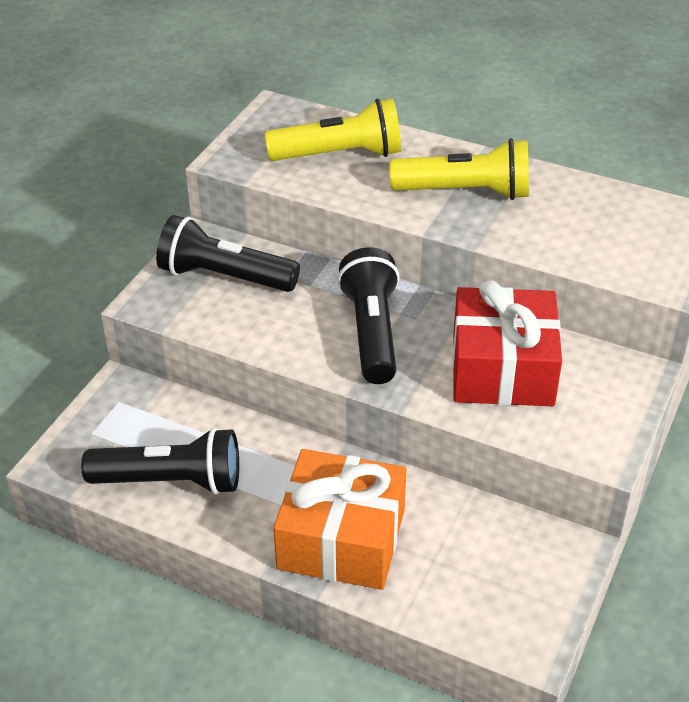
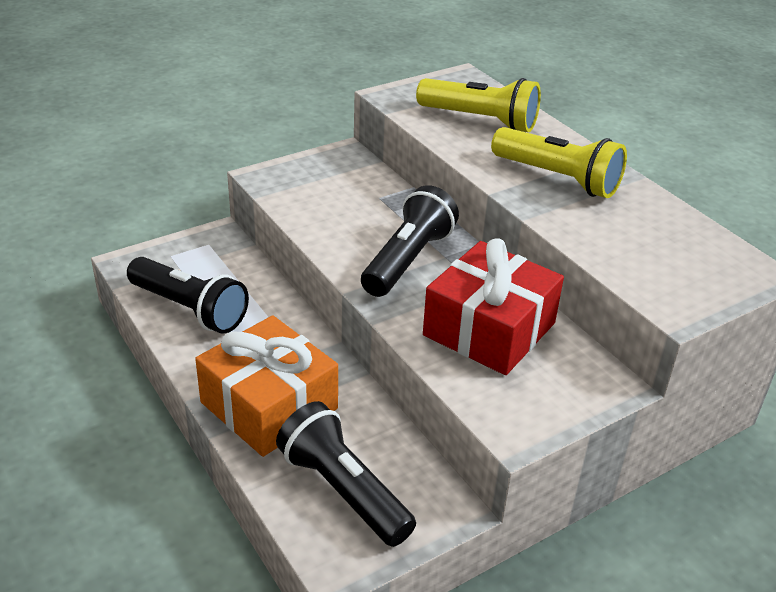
camera: 30 degrees right, 5 degrees down
black flashlight [156,215,300,292] -> black flashlight moved to [276,401,416,547]

